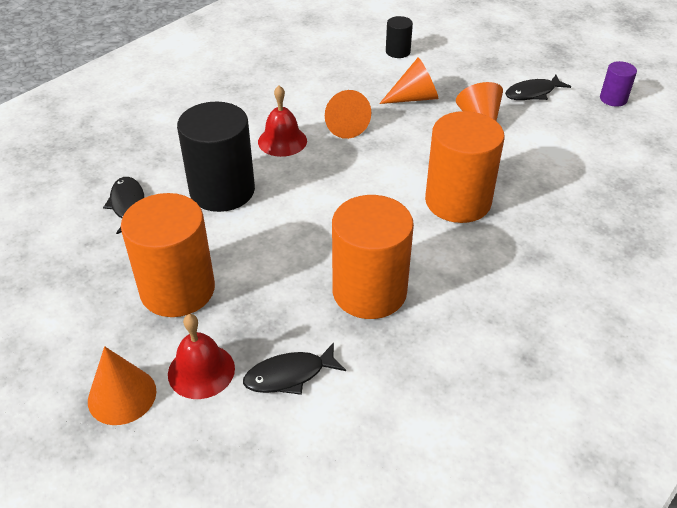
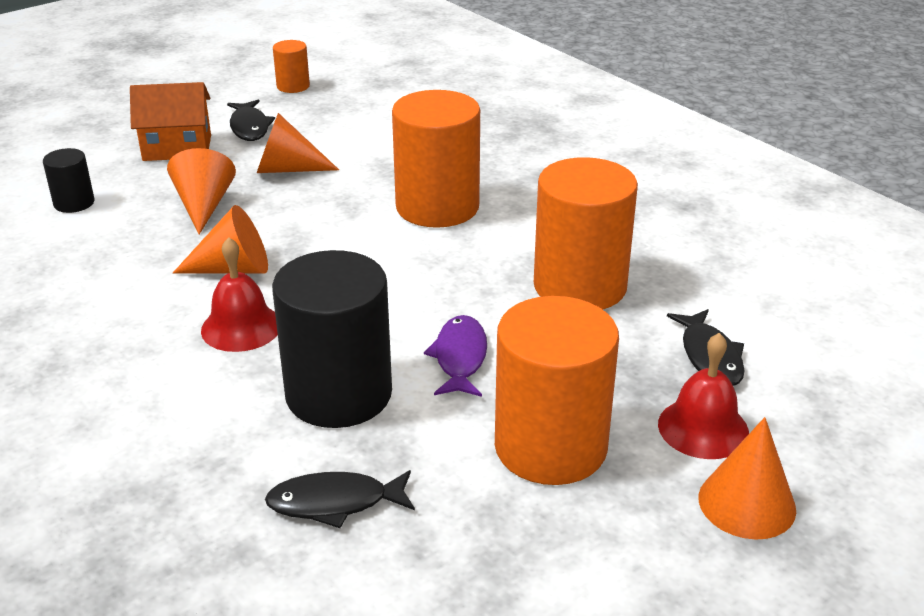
camera: 80 degrees left, 10 degrees down
purple cylinder [600,61,637,107] -> orange cylinder [273,40,310,93]
none -> orange house [130,82,211,161]
none -> purple fish [424,315,487,397]

